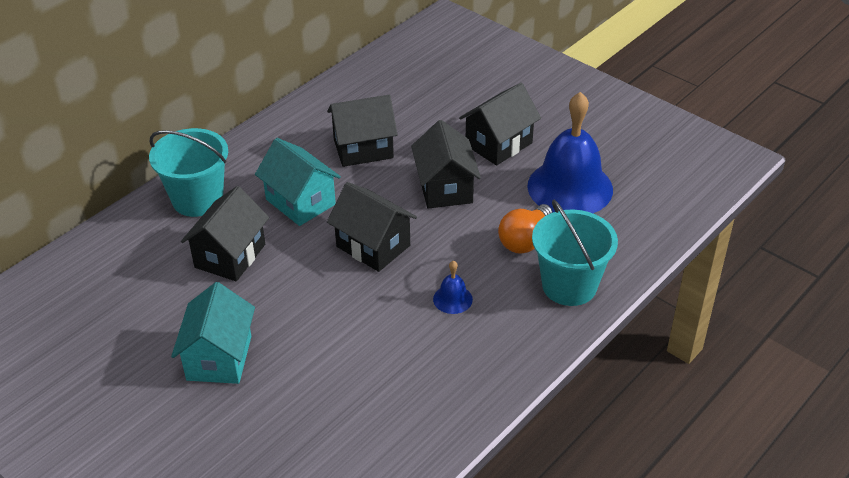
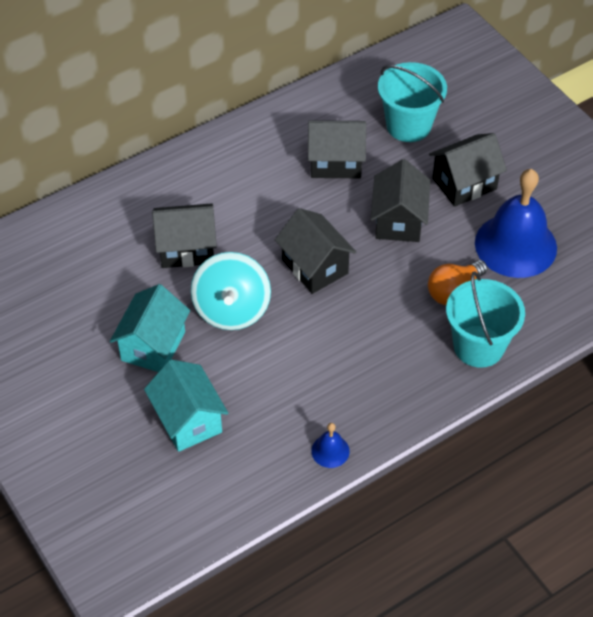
camera: 15 degrees right, 10 degrees up
turquoise bucket [149,128,228,217] -> turquoise bucket moved to [378,62,447,142]
black house [181,186,269,281] -> black house turned 45 degrees clockwise [152,203,217,268]
turquoise house [255,138,341,226] -> turquoise house moved to [144,359,228,452]
blue bell [433,261,473,314] -> blue bell moved to [311,423,350,468]
none -> turquoise spinning top [191,252,271,330]

